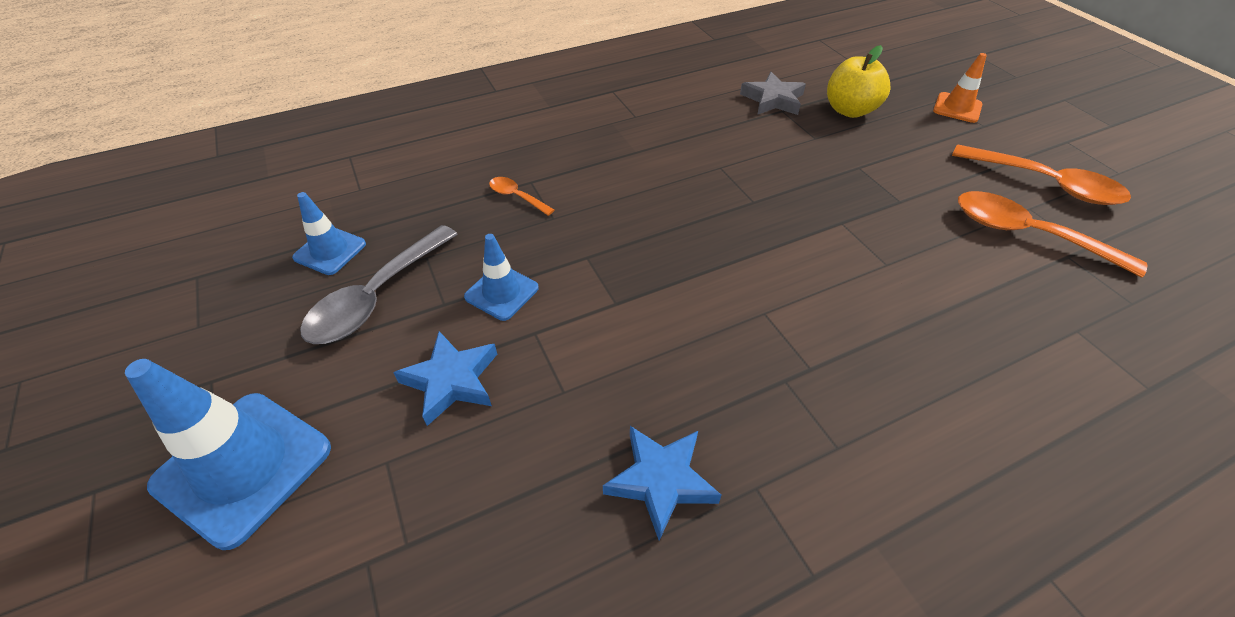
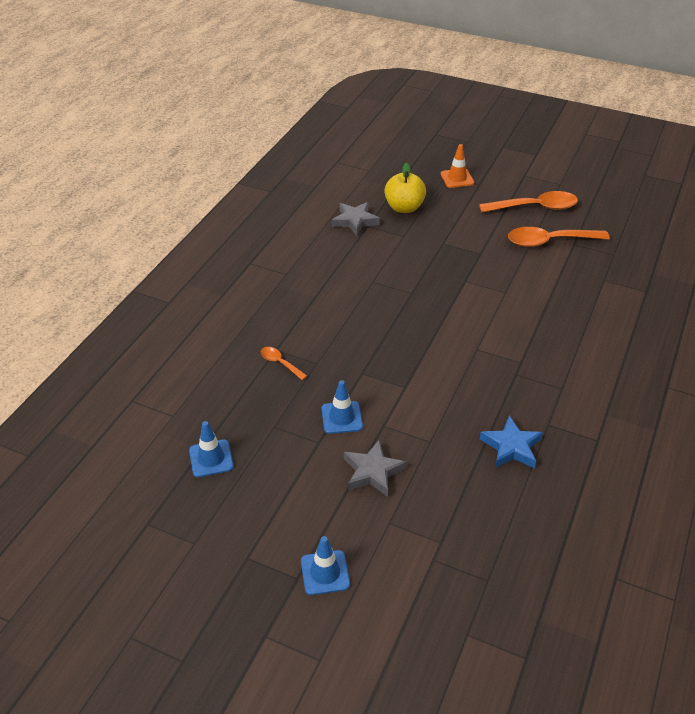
camera: 40 degrees left, 5 degrees down
blue traffic cone [125,359,331,550] -> blue traffic cone [301,536,350,595], size x0.55
grey spoon [300,225,458,344] -> none
blue star [393,331,497,426] -> grey star [344,440,407,497]
orange spoon [489,177,554,216] -> orange spoon turned 45 degrees clockwise [261,347,307,380]

